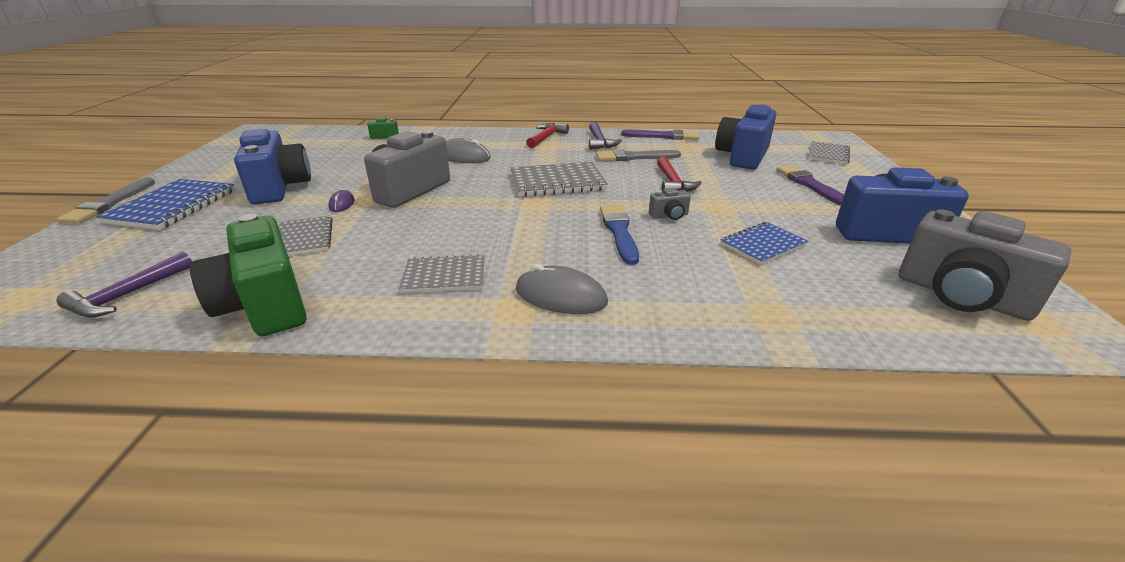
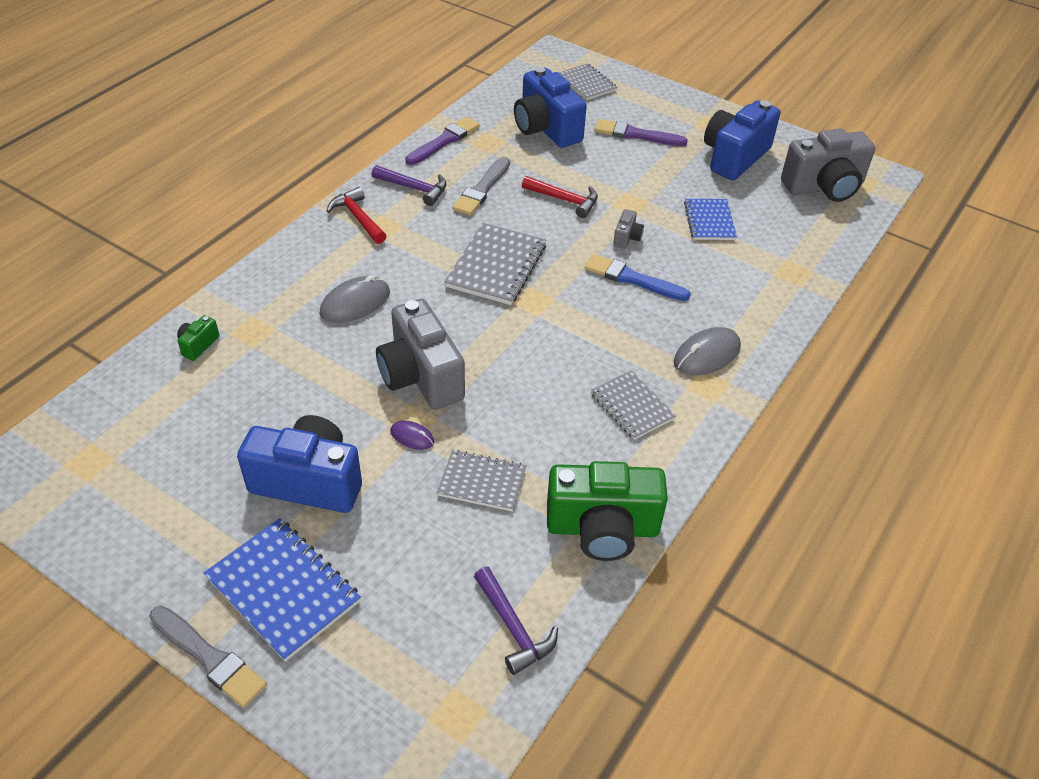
camera: 60 degrees left, 15 degrees up
grey notebook [399,254,485,293] -> grey notebook turned 60 degrees counterclockwise [591,370,676,440]

